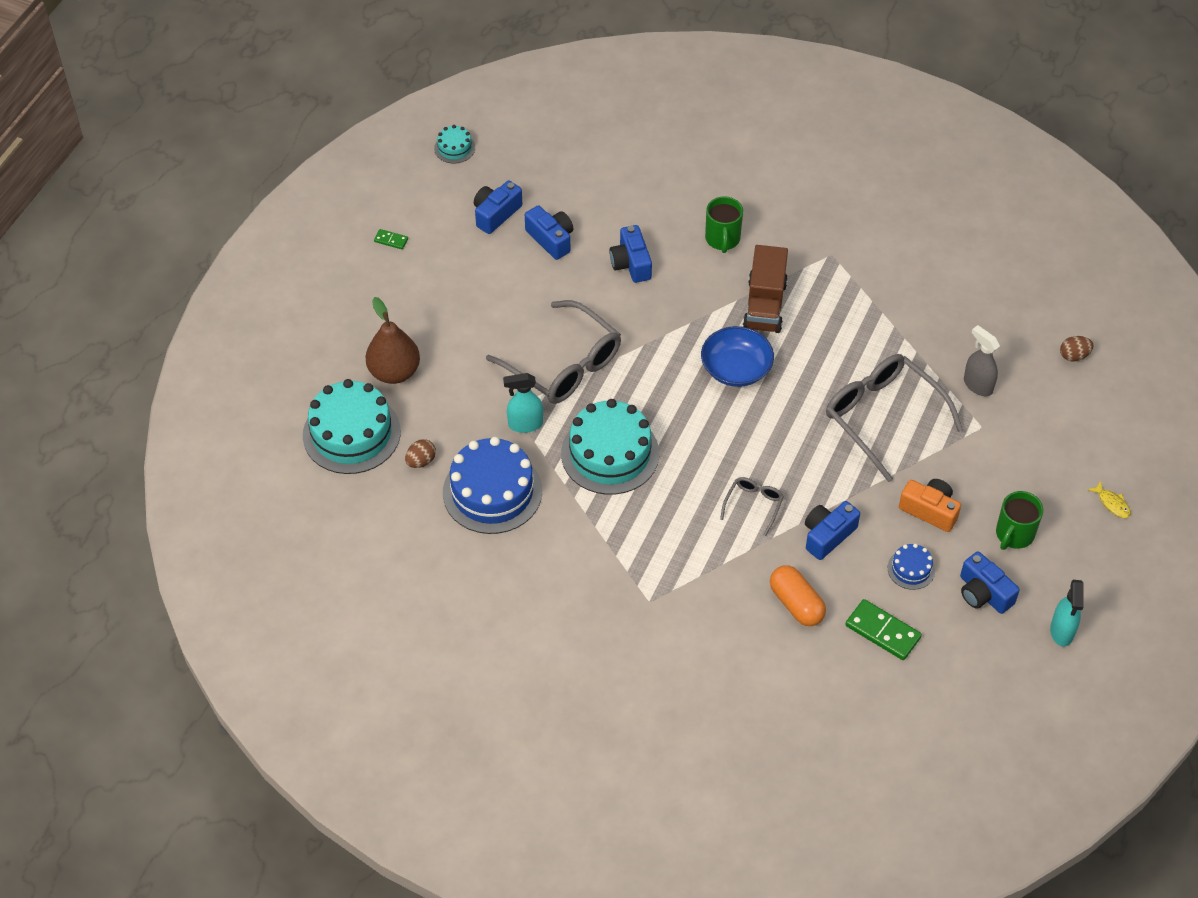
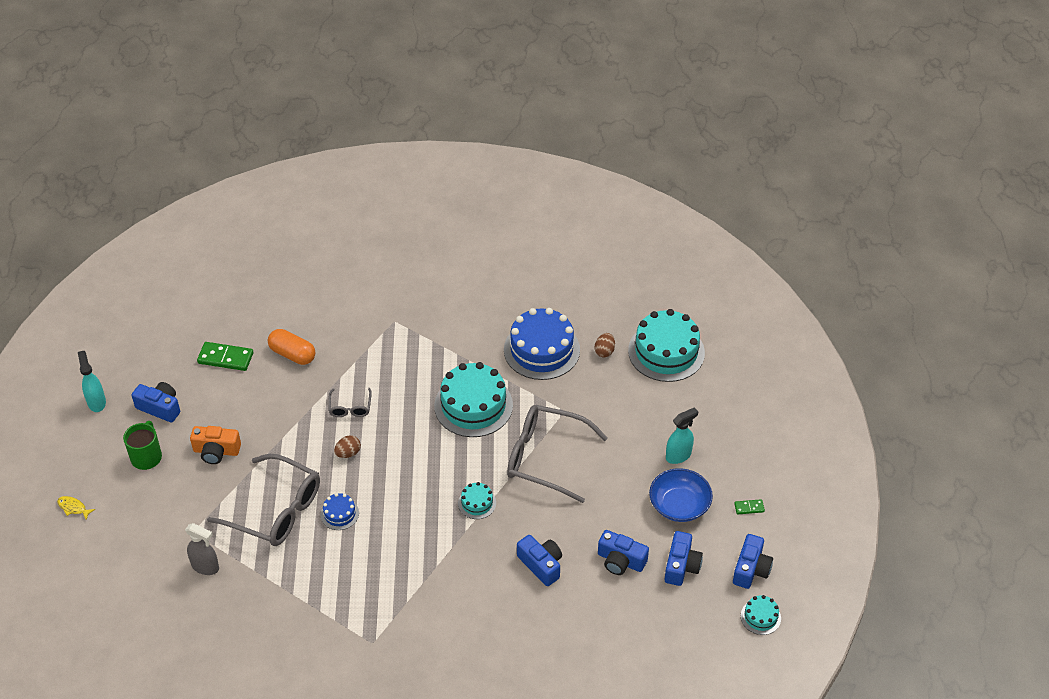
camera: 155 degrees right, 5 degrees down
brown pear [365,297,420,384] -> none
turquoise spray bottle [503,373,543,433] -> turquoise spray bottle moved to [666,407,698,464]
blue bowl [701,326,774,387] -> blue bowl moved to [649,468,713,522]
green mug [705,196,743,253] -> none
brown truck [743,245,788,333] -> none
blue camera [805,501,860,560] -> blue camera moved to [733,534,773,589]
blue cake [888,543,935,590] -> blue cake moved to [321,493,359,530]
brown egg [1060,336,1094,361] -> brown egg moved to [334,435,361,458]
none -> turquoise cake [458,482,496,519]

